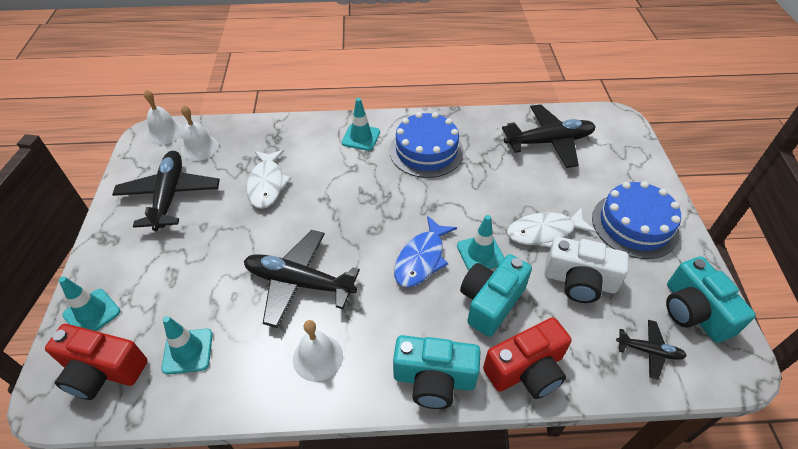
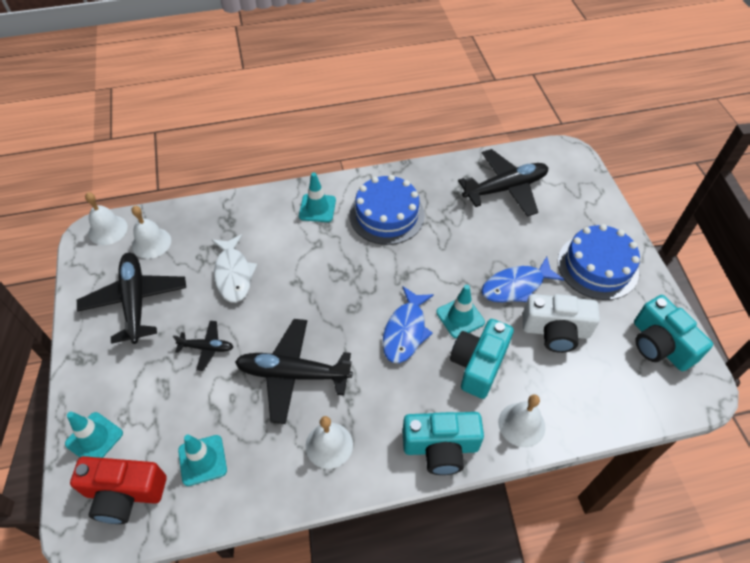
camera: 10 degrees left, 5 degrees up
red camera [483,317,571,399] -> white bell [498,394,545,447]
white fish [507,208,597,247] -> blue fish [481,256,564,302]
black plane [616,320,687,380] -> black plane moved to [173,321,233,371]

